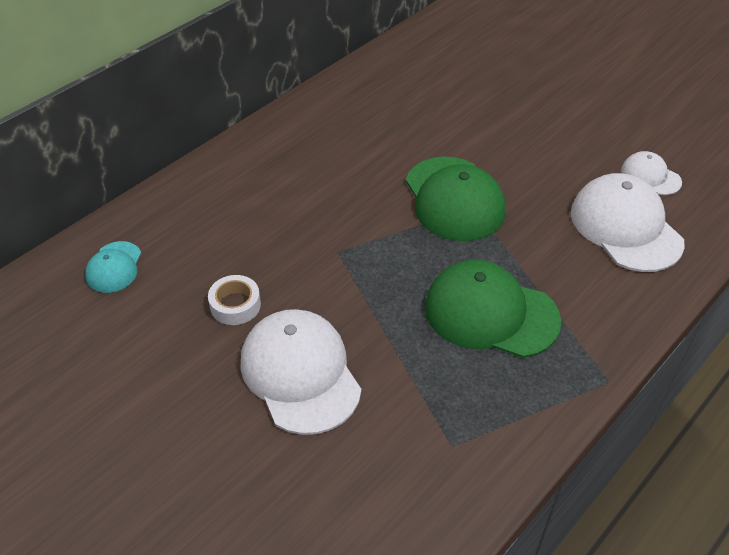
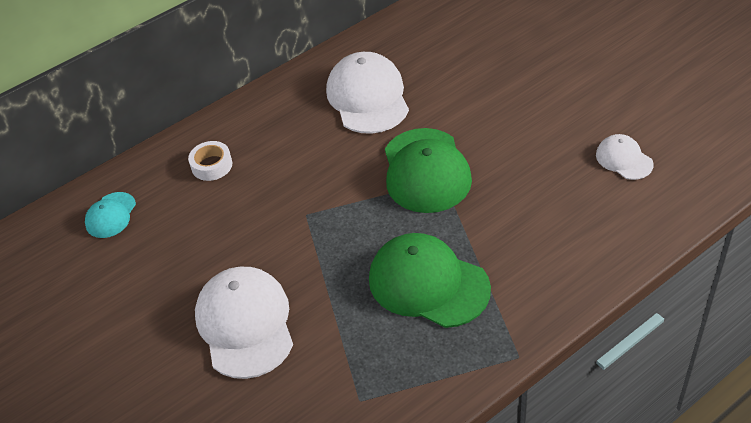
camera: 15 degrees right, 0 degrees up
white tape [208,275,261,325] -> white tape moved to [188,141,232,181]
white cap [571,173,685,272] -> white cap moved to [326,52,409,134]

